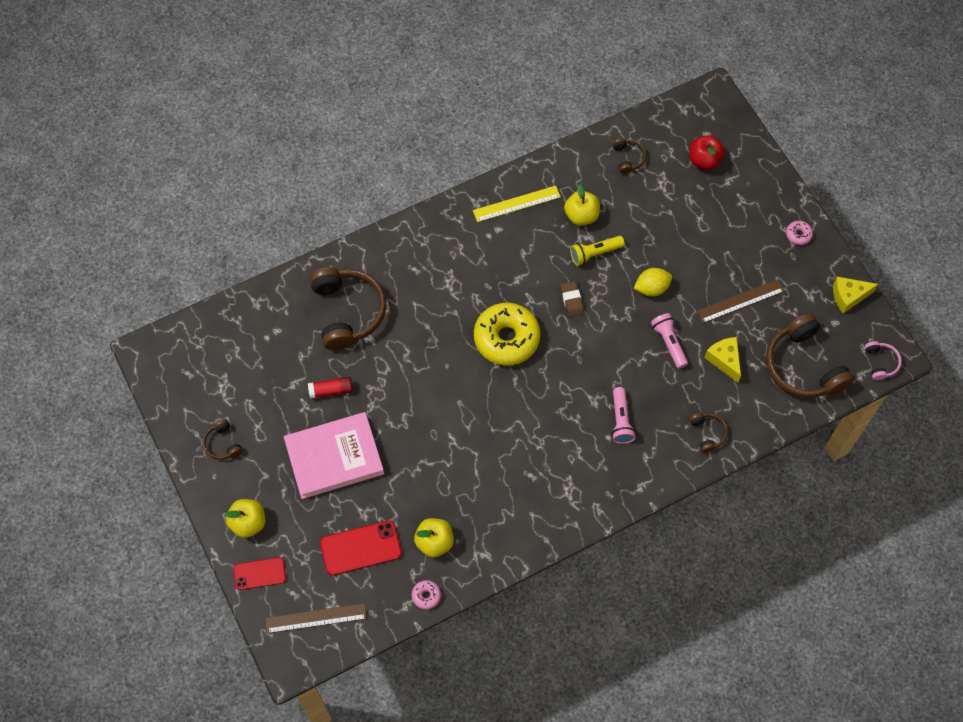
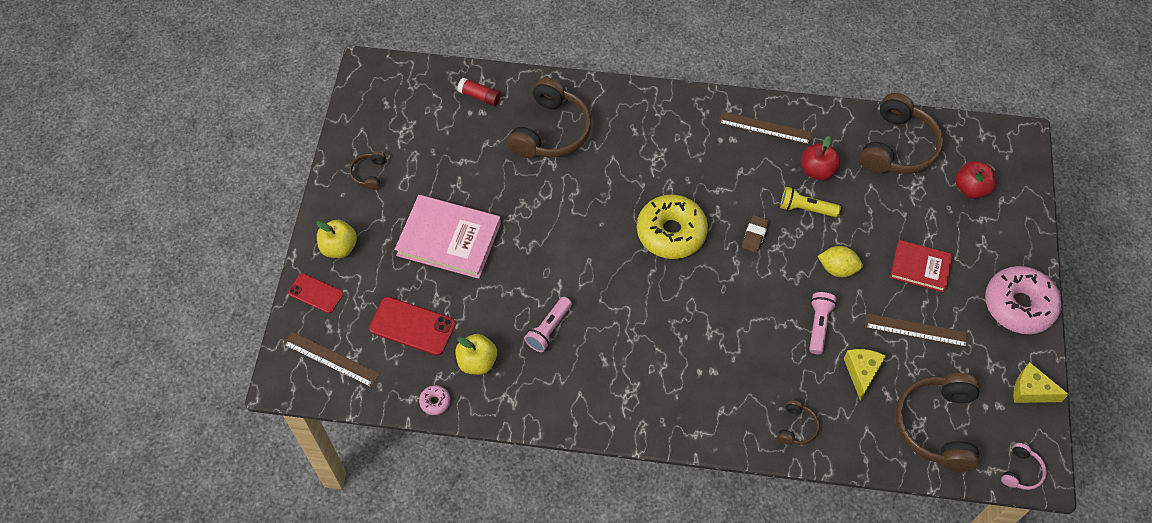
camera: 35 degrees right, 5 degrees down
red glue stick [308,377,352,399] -> red glue stick moved to [457,78,501,106]
yellow ruler [473,186,561,222] -> brown ruler [719,111,813,145]
yellow apple [564,184,600,226] -> red apple [802,136,841,180]
brown headphones [612,138,646,174] -> brown headphones [859,93,944,174], size x2.17
pink flashlight [612,387,636,444] -> pink flashlight moved to [524,297,572,352]
pink donut [786,221,813,245] -> pink donut [985,266,1061,334], size x2.44
none -> red book [890,240,953,292]

